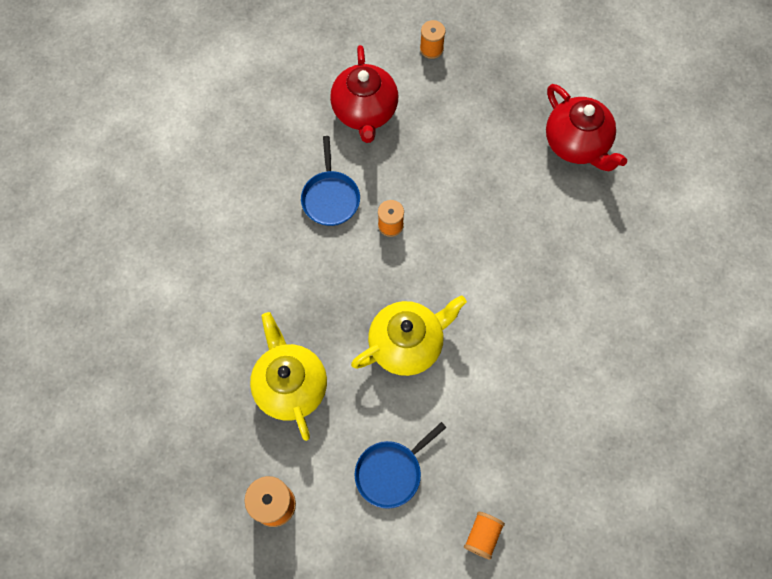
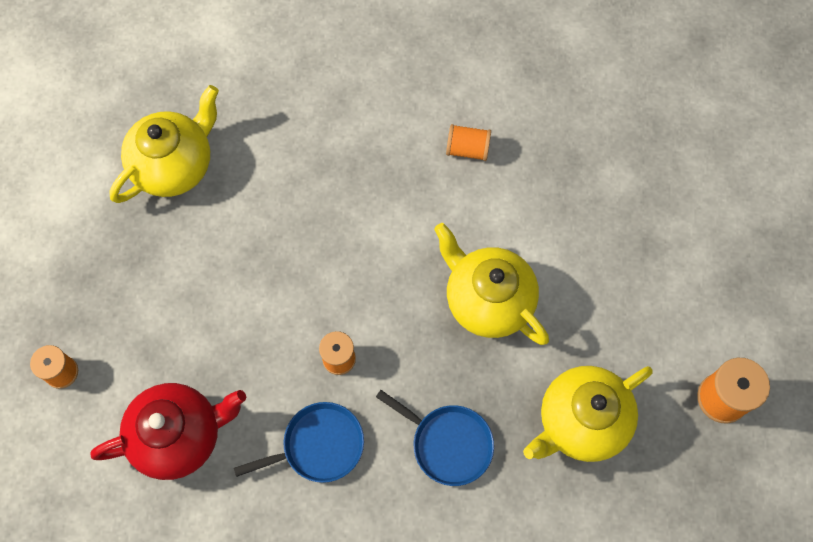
camera: 105 degrees left, 0 degrees up
blue pan [355,422,446,509] -> blue pan moved to [376,390,494,486]
orange spool [464,512,505,560] -> orange spool moved to [446,124,491,161]
red teapot [546,84,627,171] -> yellow teapot [109,85,219,203]

